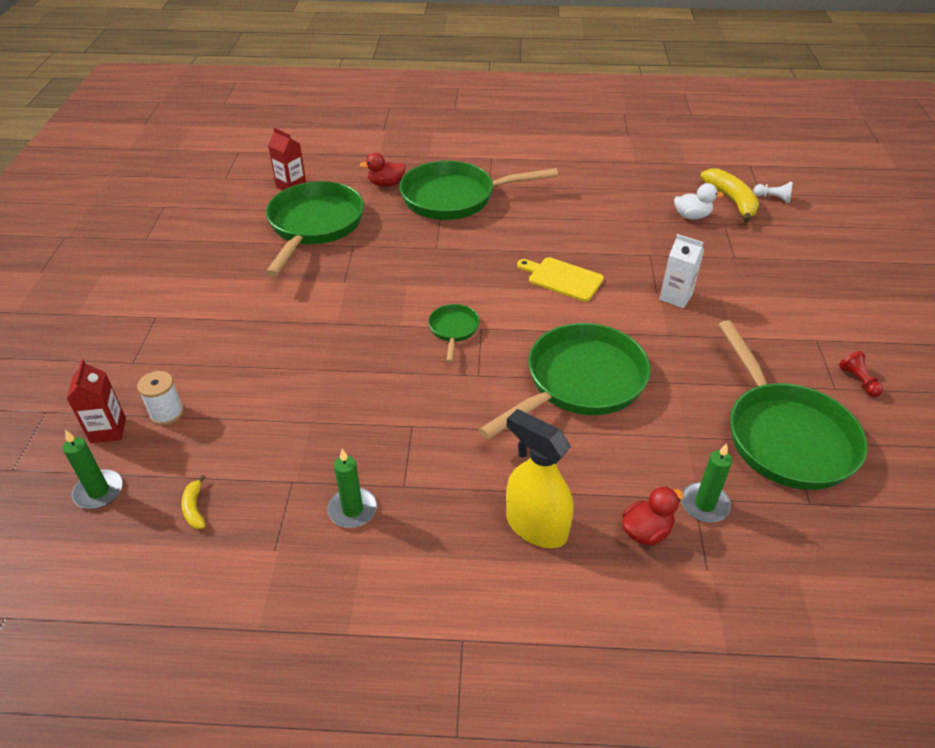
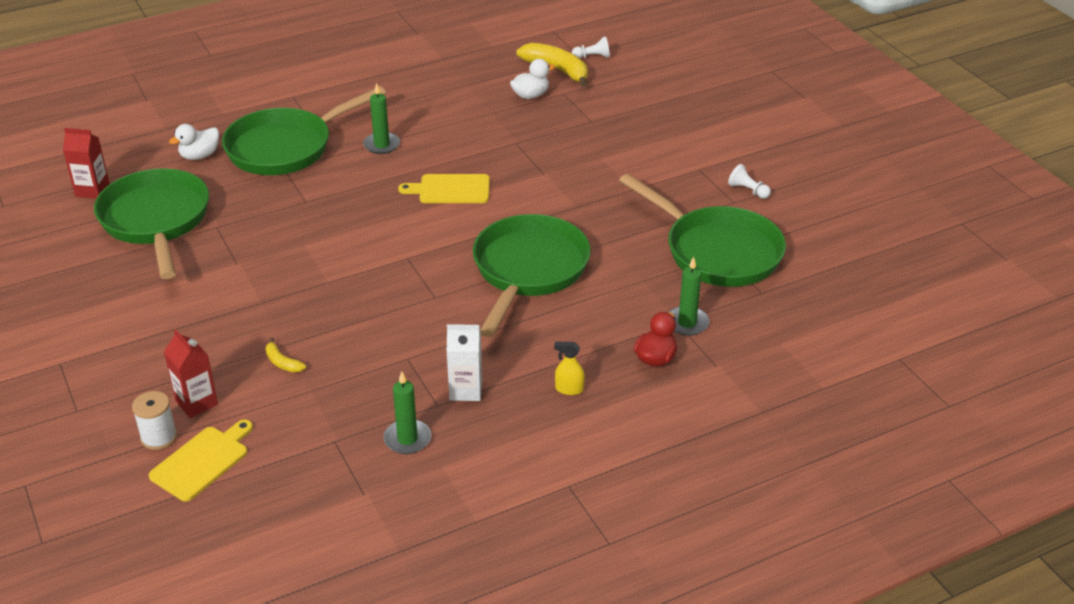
camera: 30 degrees left, 5 degrees down
green candle [63,430,123,509] -> green candle moved to [363,83,400,154]
red carton [67,359,126,443] -> red carton moved to [164,329,218,418]
yellow banana [181,475,206,529] -> yellow banana moved to [265,338,306,373]
red duck [360,153,406,187] -> white duck [169,124,219,160]
green pan [428,304,480,363] -> none
yellow spray bottle [506,409,573,548] -> yellow spray bottle [554,341,585,395], size x0.45
white carton [660,234,704,308] -> white carton moved to [447,324,482,401]
red pawn [839,351,883,397] -> white pawn [728,164,771,199]
none -> yellow cutting board [149,420,253,501]

